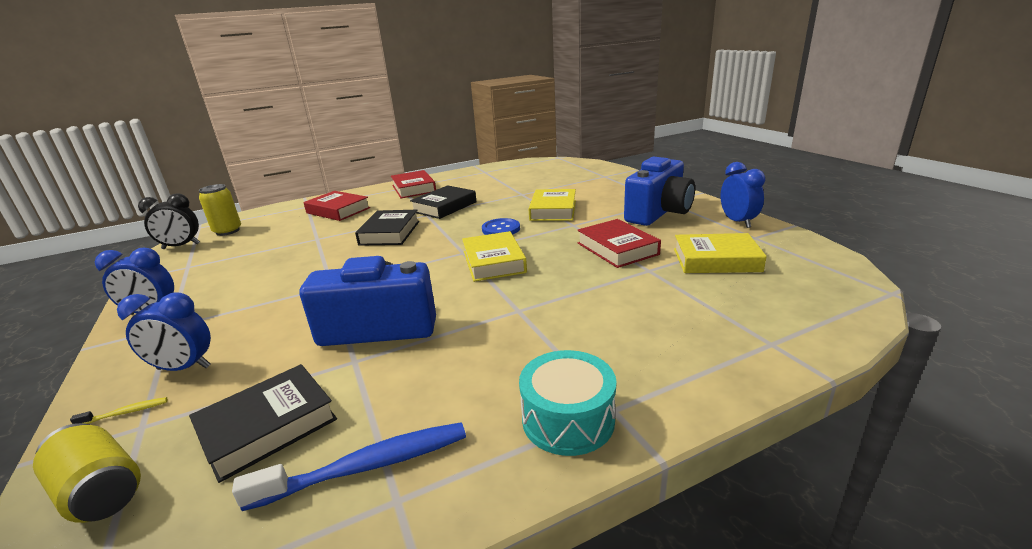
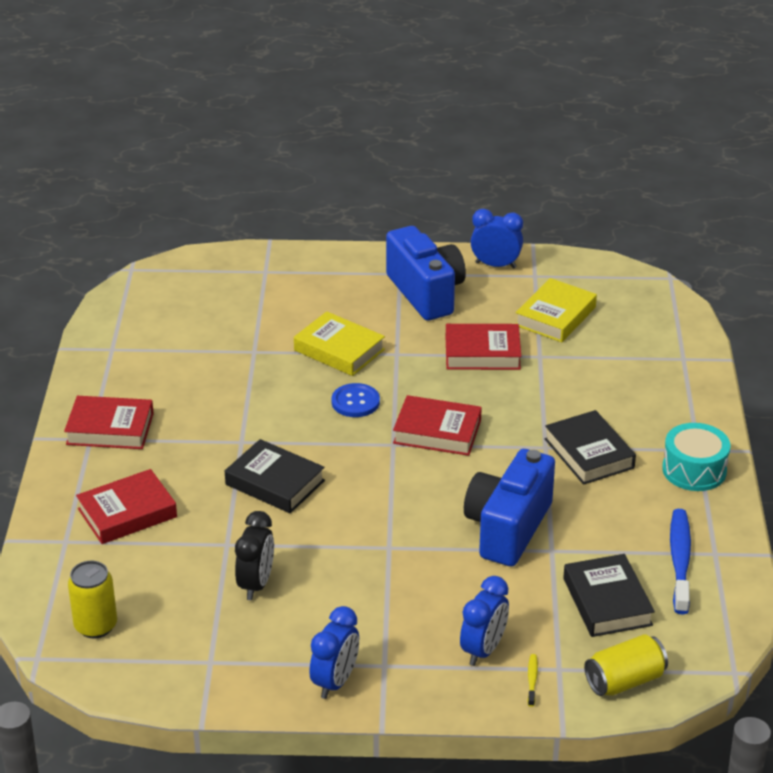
camera: 65 degrees left, 10 degrees up
black clock [138,193,200,249] -> black clock moved to [235,511,274,600]
black book [410,185,476,219] -> black book moved to [545,410,636,485]
yellow book [462,231,527,282] -> red book [393,395,482,456]

